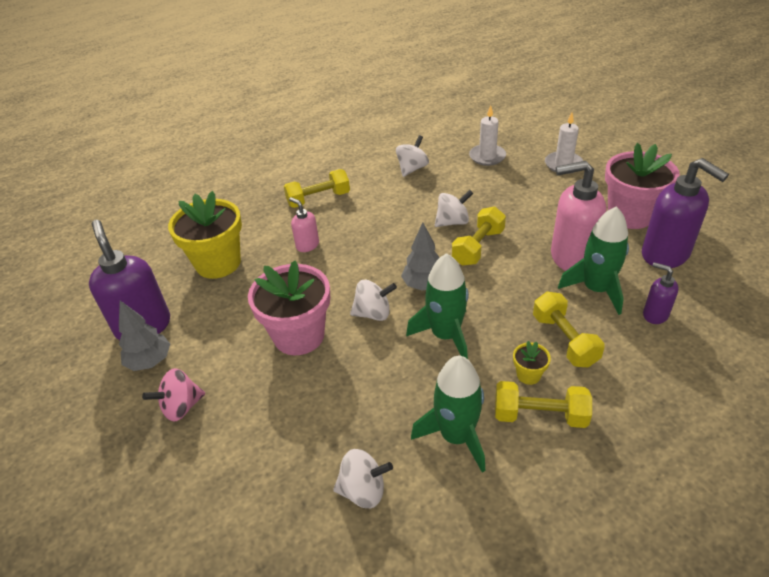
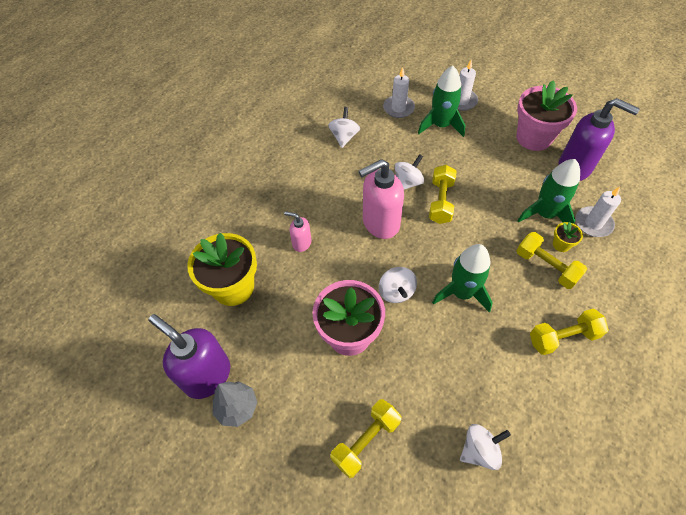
camera: 25 degrees left, 15 degrees up
pink spinning top [142,368,205,422] -> none
yellow dumbbell [284,169,350,208] -> yellow dumbbell moved to [330,399,402,478]
white spinning top [350,280,397,321] -> white spinning top turned 105 degrees clockwise [379,267,417,303]
grey tree [401,222,440,291] -> none
green rocket [411,356,485,473] -> green rocket moved to [418,66,465,137]
yellow flower pot [513,341,551,385] -> yellow flower pot moved to [553,222,583,252]
pink soap dispenser [551,161,606,271] -> pink soap dispenser moved to [359,159,404,239]
purple soap dispenser [643,262,679,324] -> white candle [576,187,621,237]

